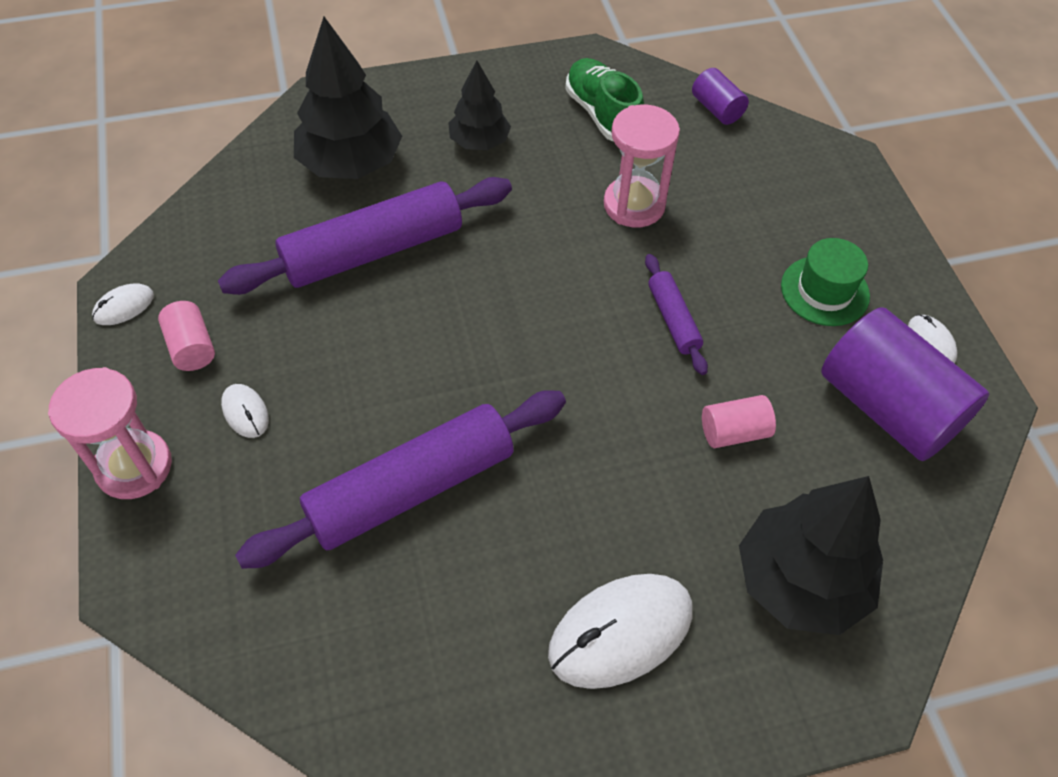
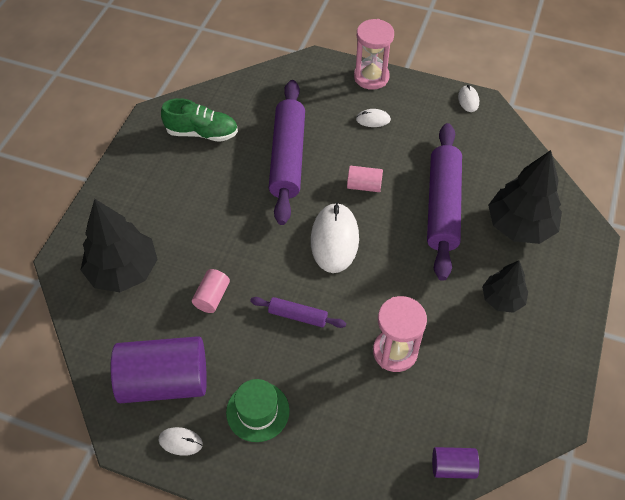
camera: 125 degrees right, 0 degrees up
pink cylinder [158,301,215,371] -> pink cylinder moved to [347,166,383,192]
white mouse [548,574,693,689] -> white mouse moved to [311,202,359,273]
green shoe [565,58,644,142] -> green shoe moved to [161,98,238,142]

